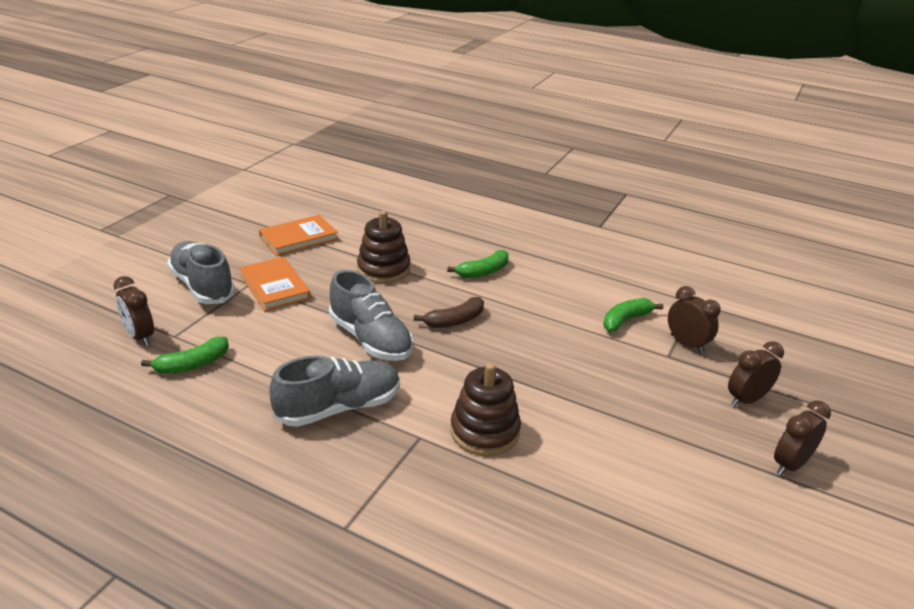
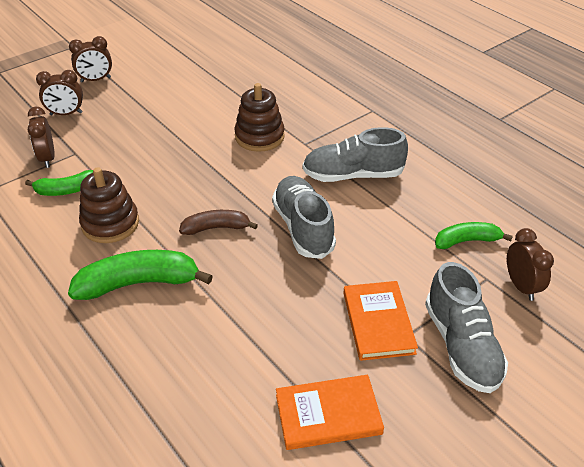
camera: 155 degrees left, 10 degrees up
brown stacking toy [357,211,410,283] -> brown stacking toy moved to [79,167,139,243]
green banana [447,250,509,278] -> green banana [68,250,213,300], size x1.66

